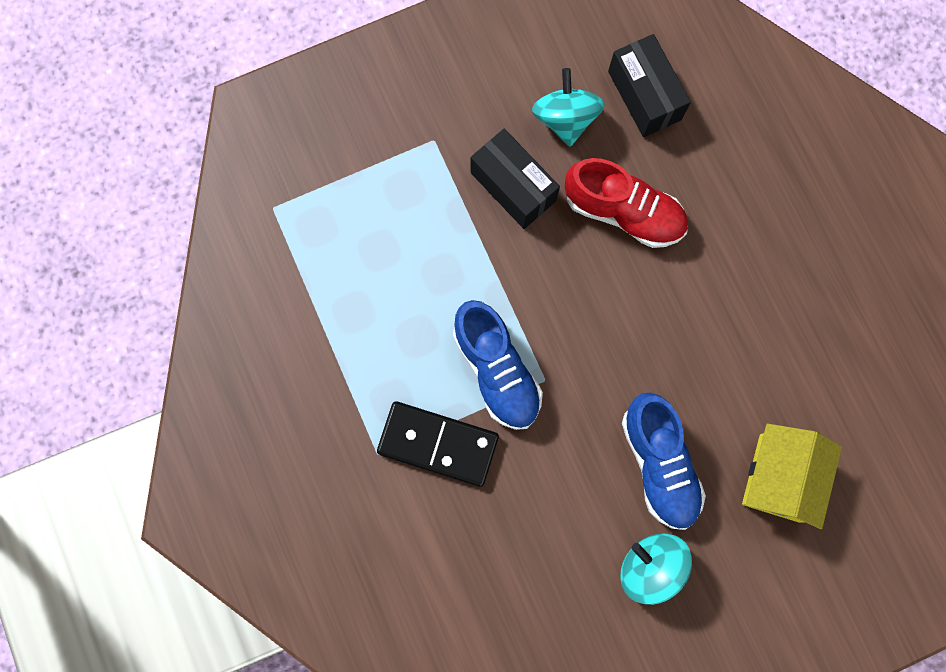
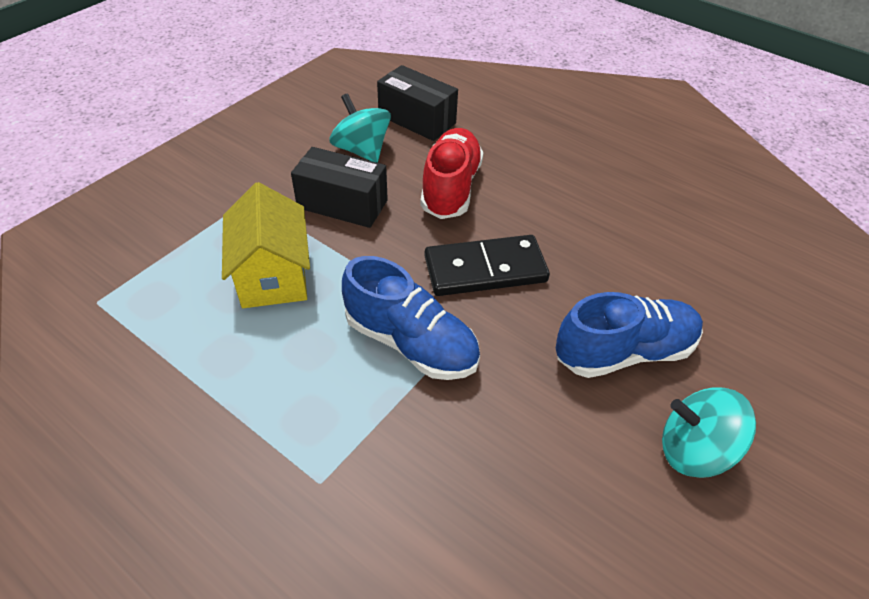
camera: 30 degrees left, 30 degrees down
black domino [377,401,499,487] -> black domino moved to [425,235,550,296]
red shoe [565,158,688,248] -> red shoe turned 75 degrees counterclockwise [421,128,483,219]
blue shoe [622,392,706,530] -> blue shoe turned 60 degrees counterclockwise [556,292,703,378]
yellow house [742,424,842,529] -> yellow house moved to [222,182,310,308]

